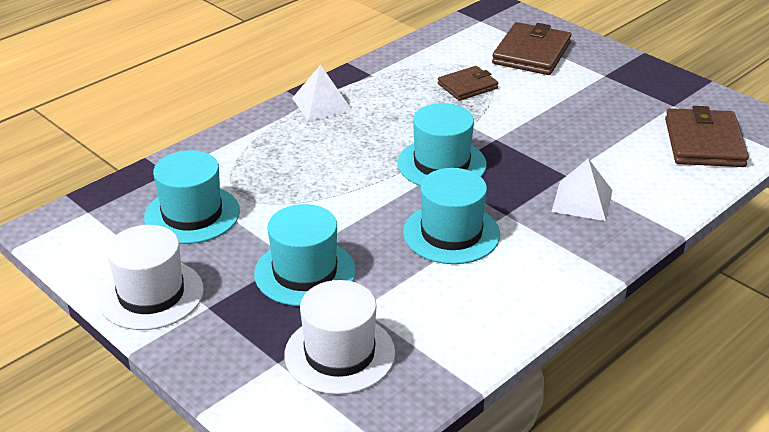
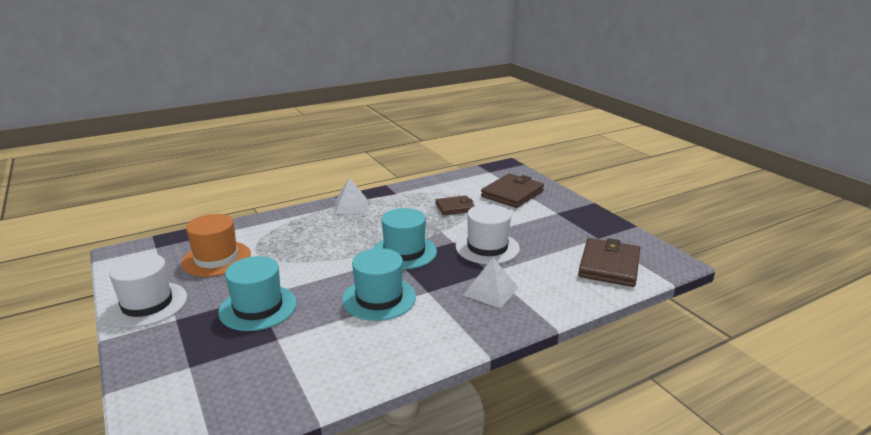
camera: 15 degrees right, 10 degrees down
turquoise hat [144,150,240,244] -> orange hat [181,214,251,277]
white hat [284,280,395,394] -> white hat moved to [456,204,520,264]

